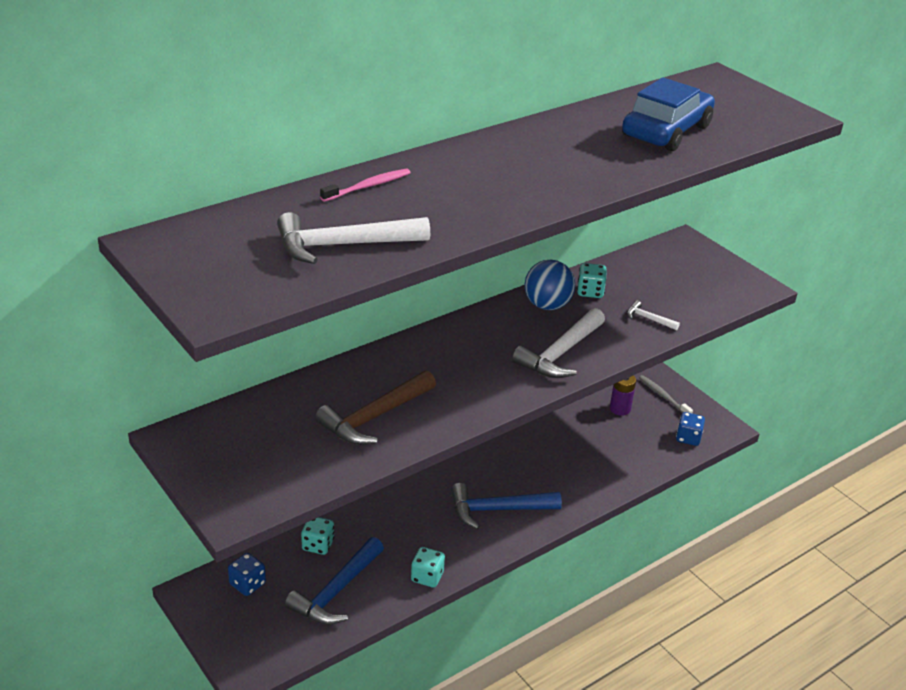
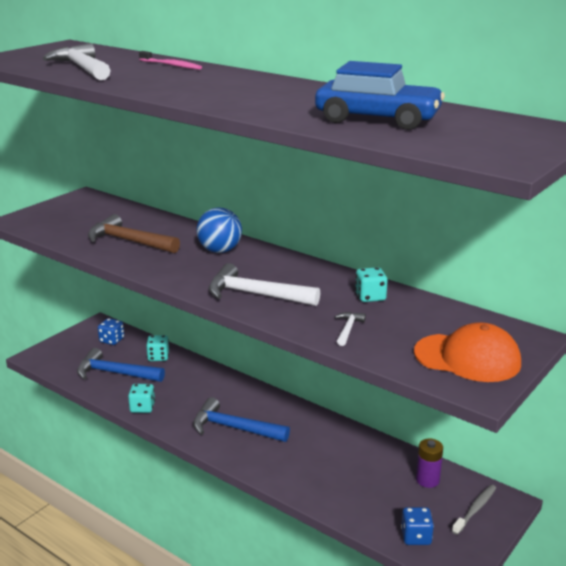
camera: 75 degrees right, 10 degrees down
blue hammer [451,483,562,530] -> blue hammer turned 45 degrees counterclockwise [193,397,290,442]
blue ball [524,260,575,310] -> blue ball moved to [196,207,242,253]
none -> orange cap [414,322,521,382]

